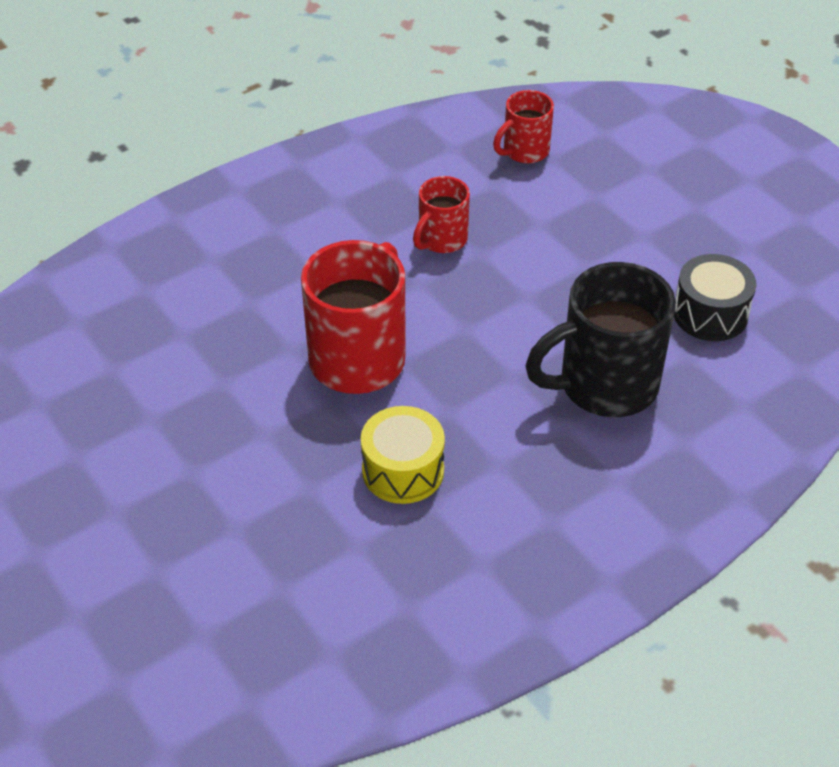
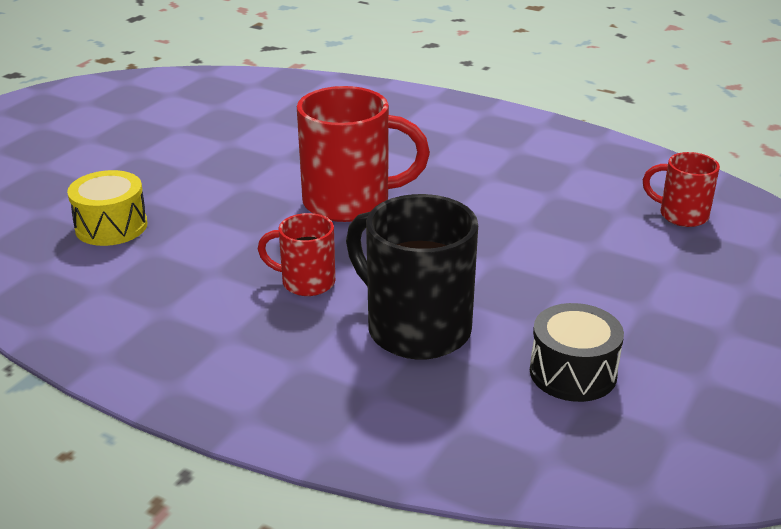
camera: 65 degrees right, 15 degrees down
yellow drum [361,406,445,504] -> yellow drum moved to [67,170,147,246]
red mug [413,176,470,253] -> red mug moved to [258,213,335,296]

